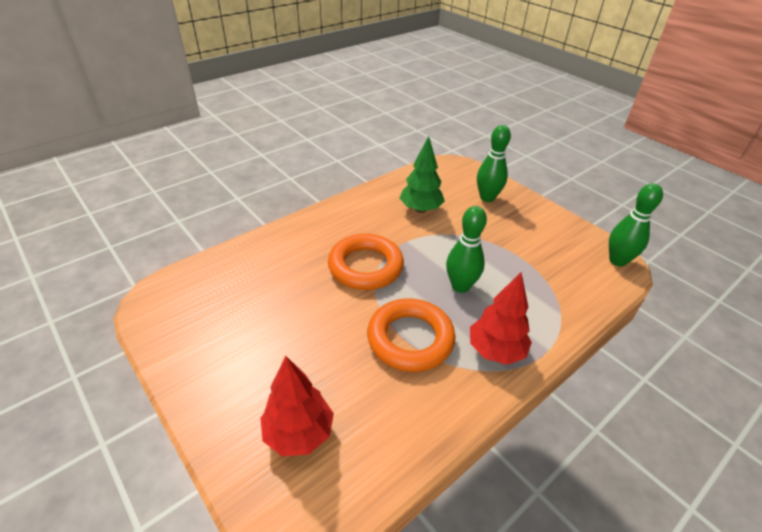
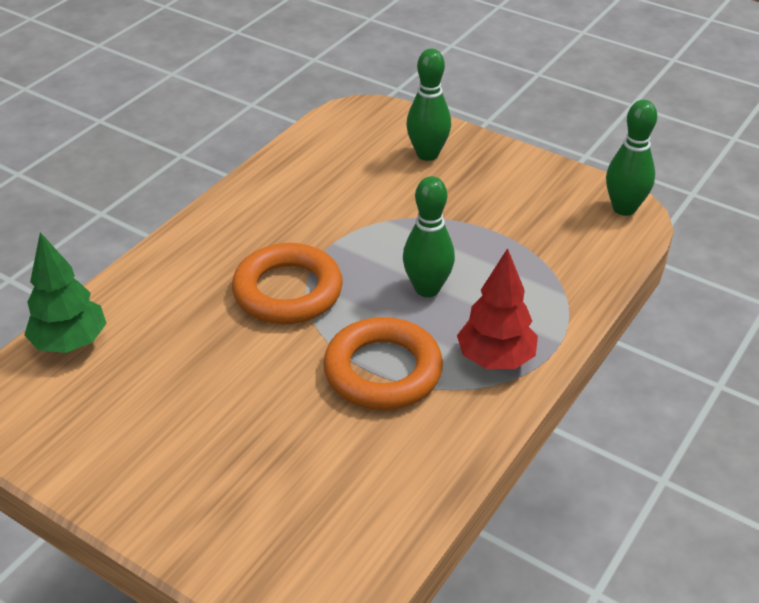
camera: 15 degrees left, 0 degrees up
red tree [261,356,334,456] -> none
green tree [400,136,445,213] -> green tree moved to [24,232,107,353]

